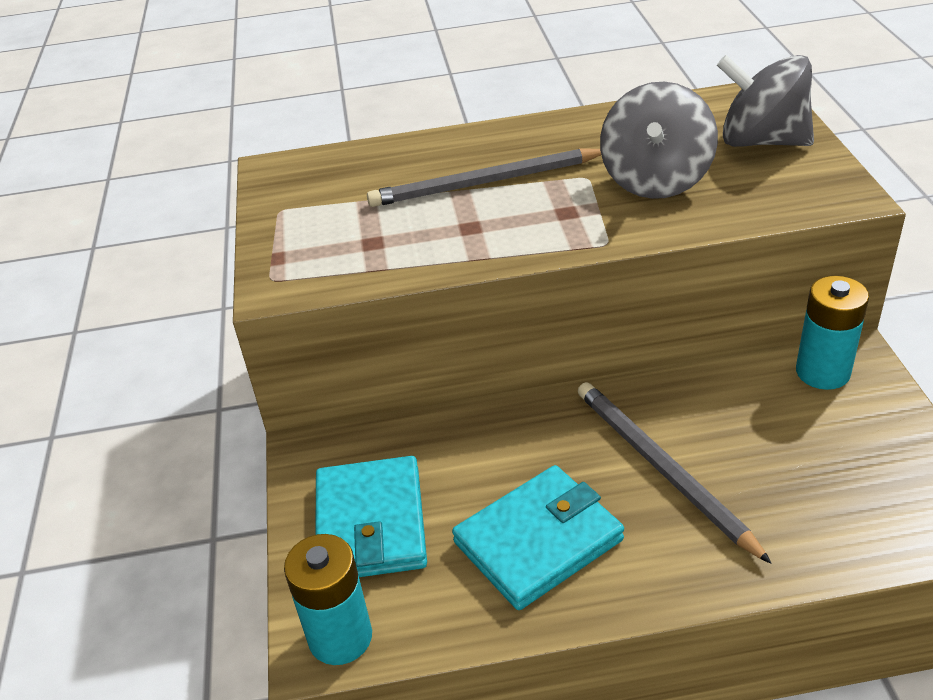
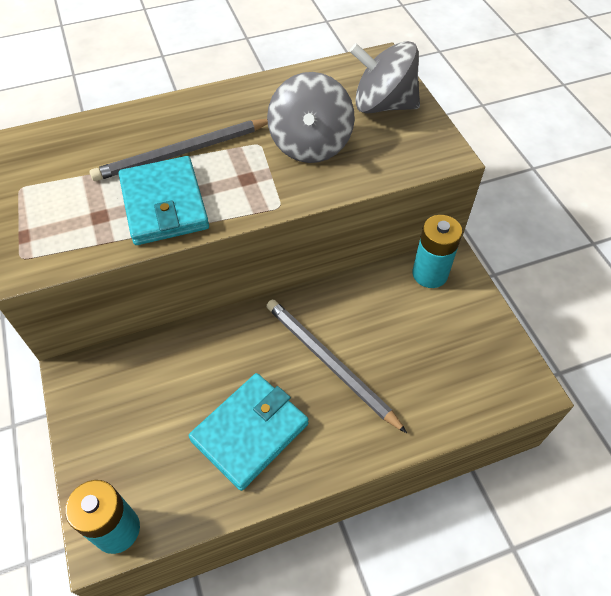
camera: 15 degrees left, 15 degrees up
turquoise wallet [315,456,427,577] -> turquoise wallet moved to [119,156,209,245]

